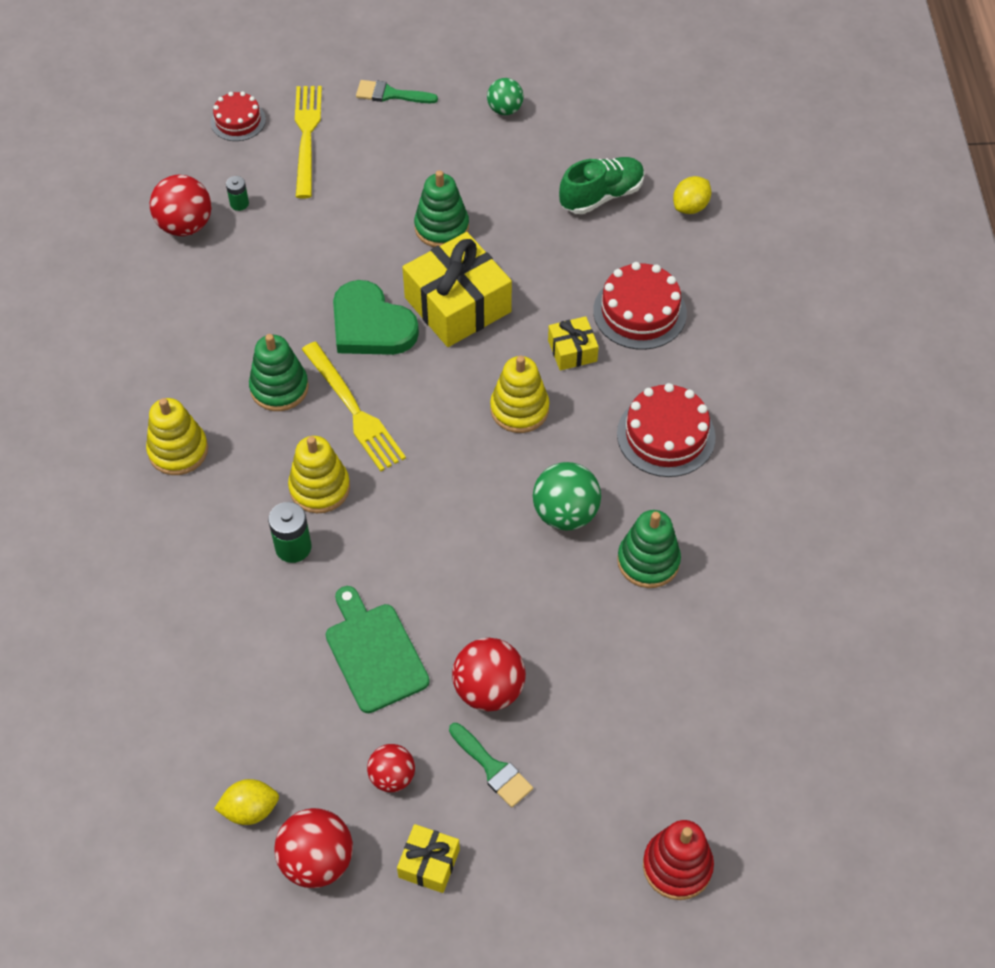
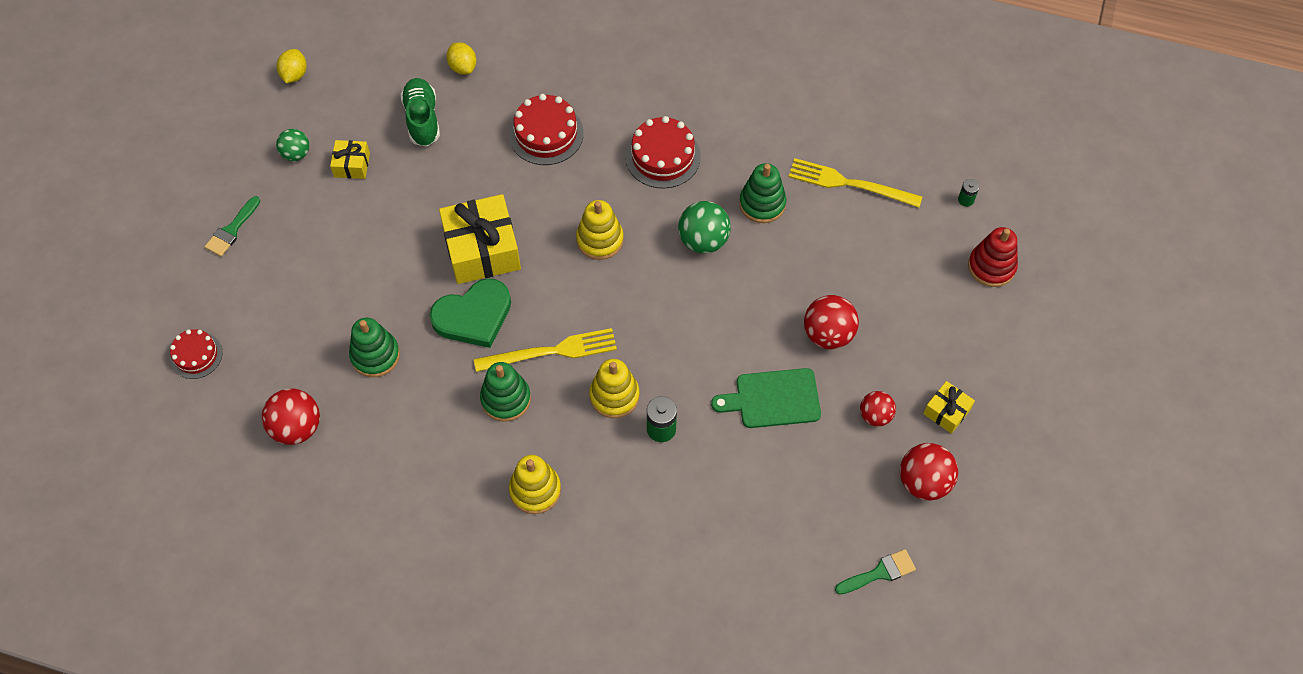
camera: 70 degrees left, 5 degrees up
yellow lemon [214,779,279,825] -> yellow lemon moved to [277,49,307,83]
green battery [226,176,249,211] -> green battery moved to [958,179,979,207]
yellow fork [295,86,322,198] -> yellow fork moved to [788,158,922,208]
green stacking toy [414,170,469,247] -> green stacking toy moved to [349,318,400,377]
green brush [449,723,533,808] -> green brush moved to [835,549,916,595]
yellow gift [548,316,599,371] -> yellow gift moved to [330,140,370,179]

